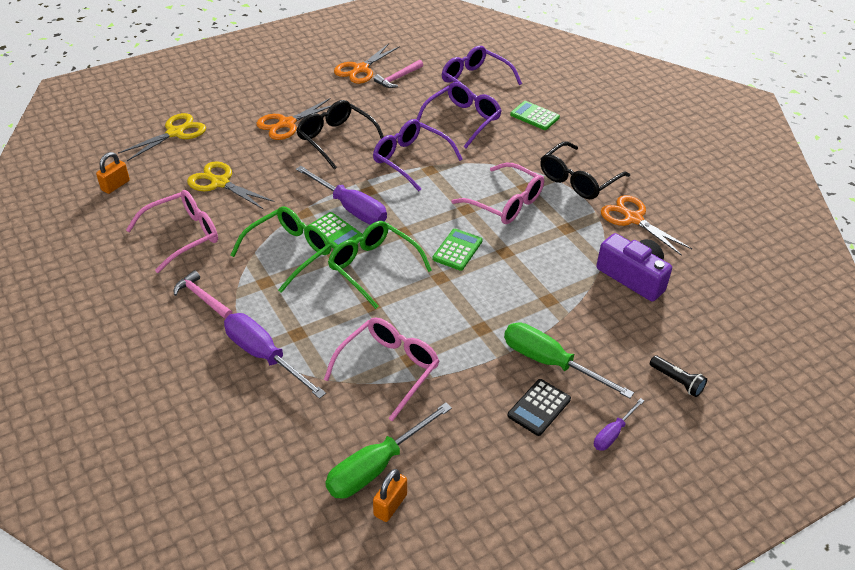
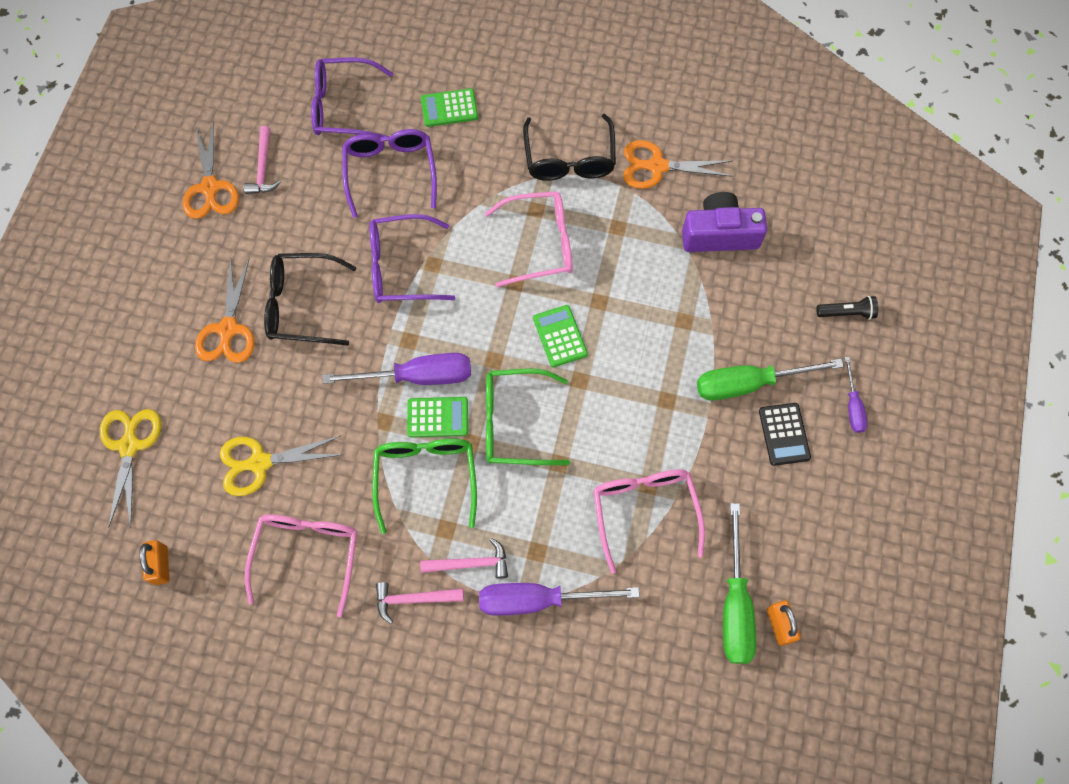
camera: 45 degrees left, 25 degrees up
none -> pink hammer [420,538,508,579]

